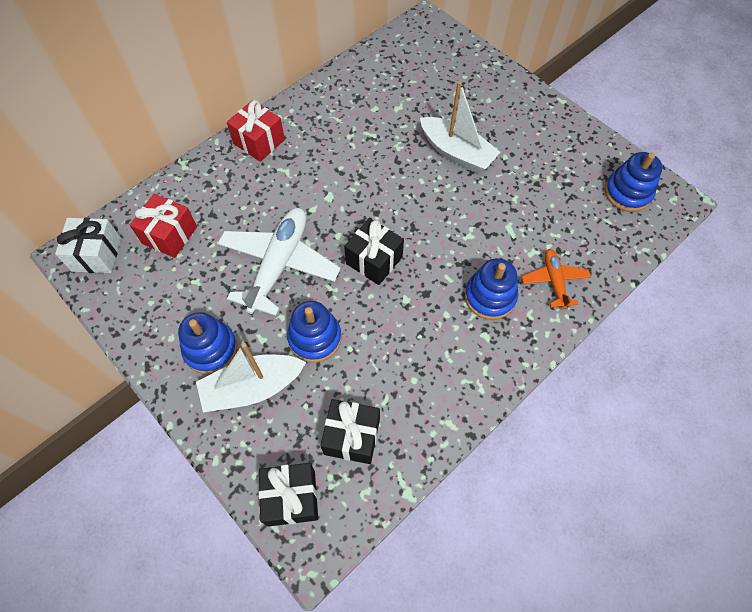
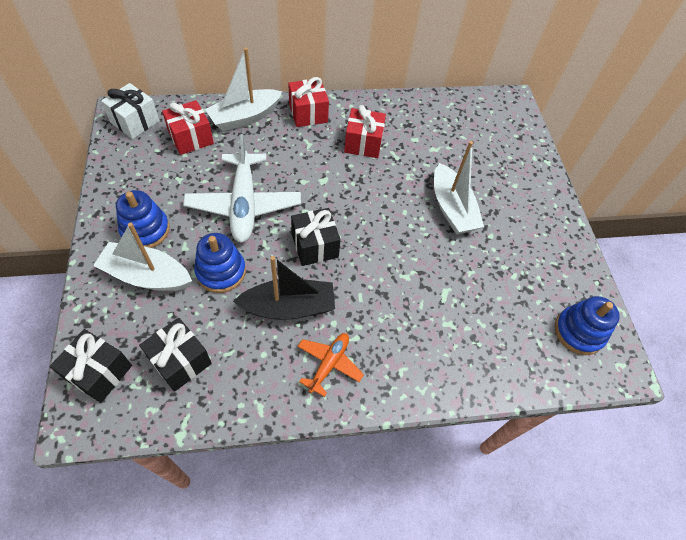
camera: 30 degrees right, 5 degrees down
white plane [217,208,341,316] -> white plane turned 120 degrees clockwise [183,134,301,243]
blue stacking toy [465,258,518,320] -> none
orange plane [521,249,591,309] -> orange plane moved to [297,333,364,397]
none -> white boat [205,48,282,131]
none -> black boat [233,256,335,320]
none -> red gift [344,105,386,158]

